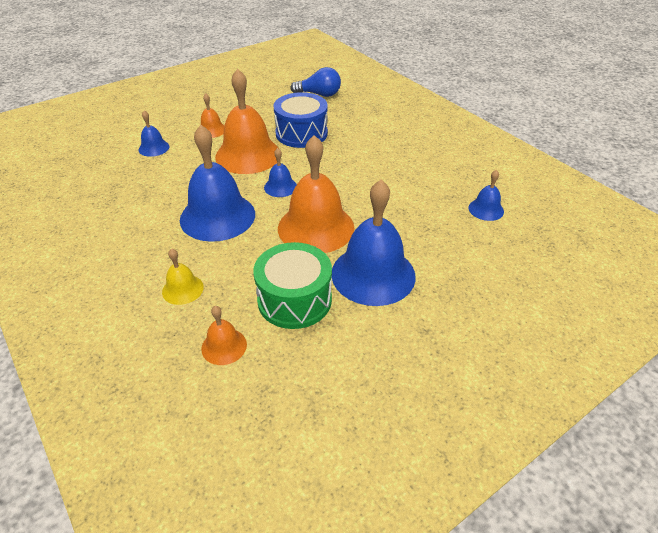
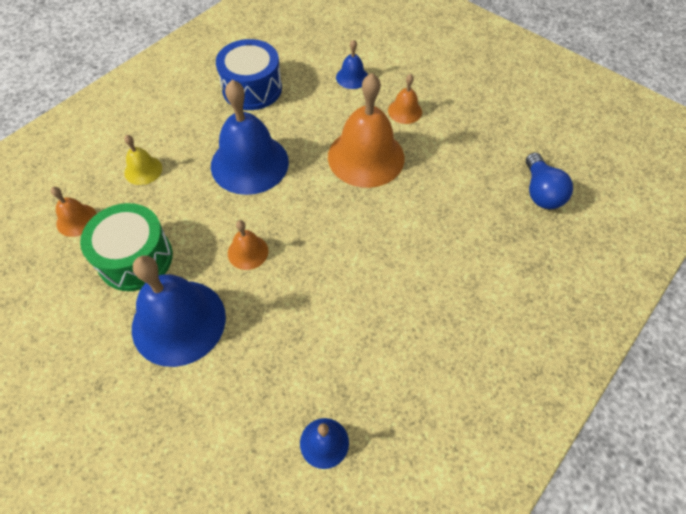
camera: 75 degrees right, 15 degrees up
blue bell [264,148,297,197] -> none
blue drum [273,92,328,148] -> blue drum moved to [216,39,282,110]
orange bell [278,135,354,253] -> orange bell [228,220,268,270], size x0.47

